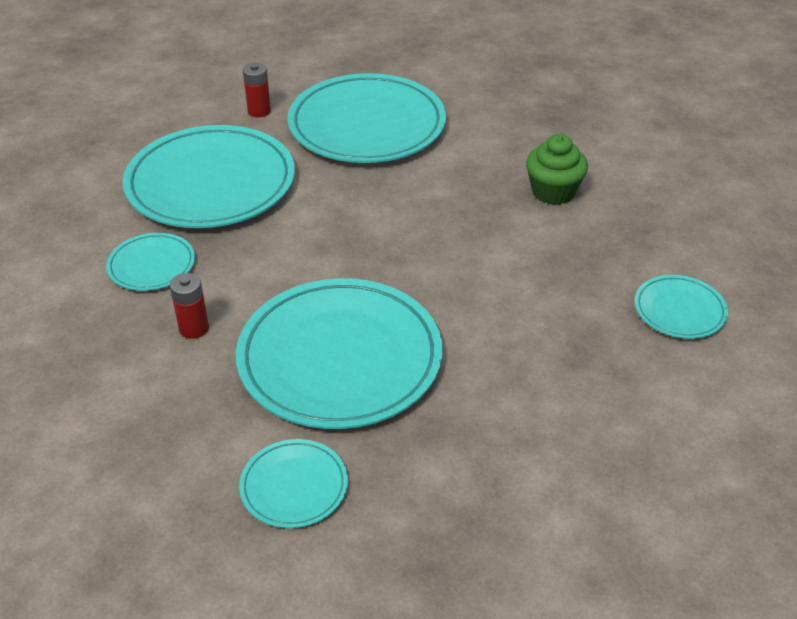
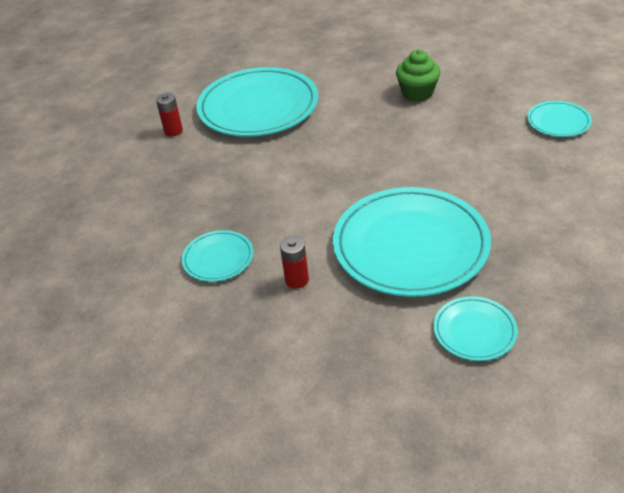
camera: 30 degrees left, 0 degrees up
turquoise plate [123,125,295,228] -> none

